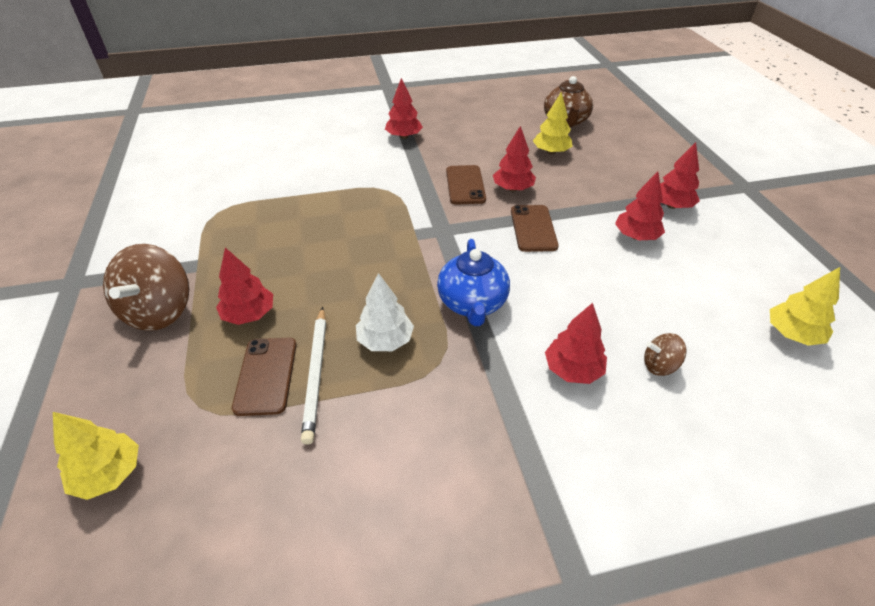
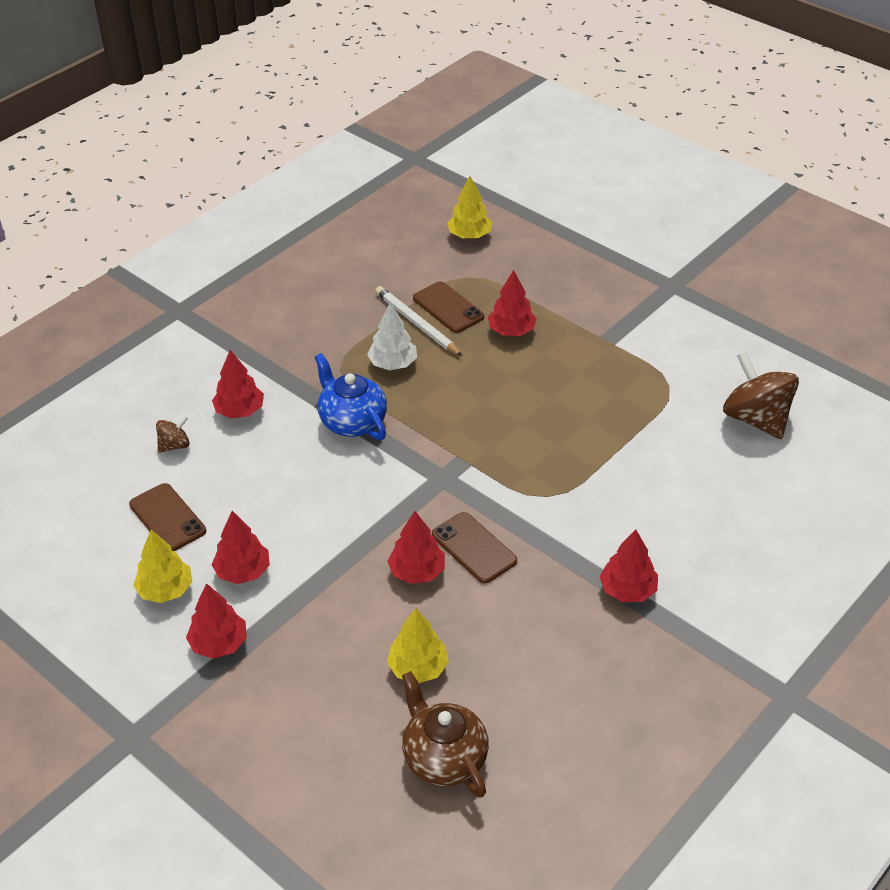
camera: 145 degrees right, 0 degrees up
brown spinning top [103,244,189,331] -> brown spinning top moved to [723,352,799,439]
brown phone [511,205,559,252] -> brown phone moved to [129,483,206,551]
yellow tree [770,267,840,346] -> yellow tree moved to [133,530,192,603]

